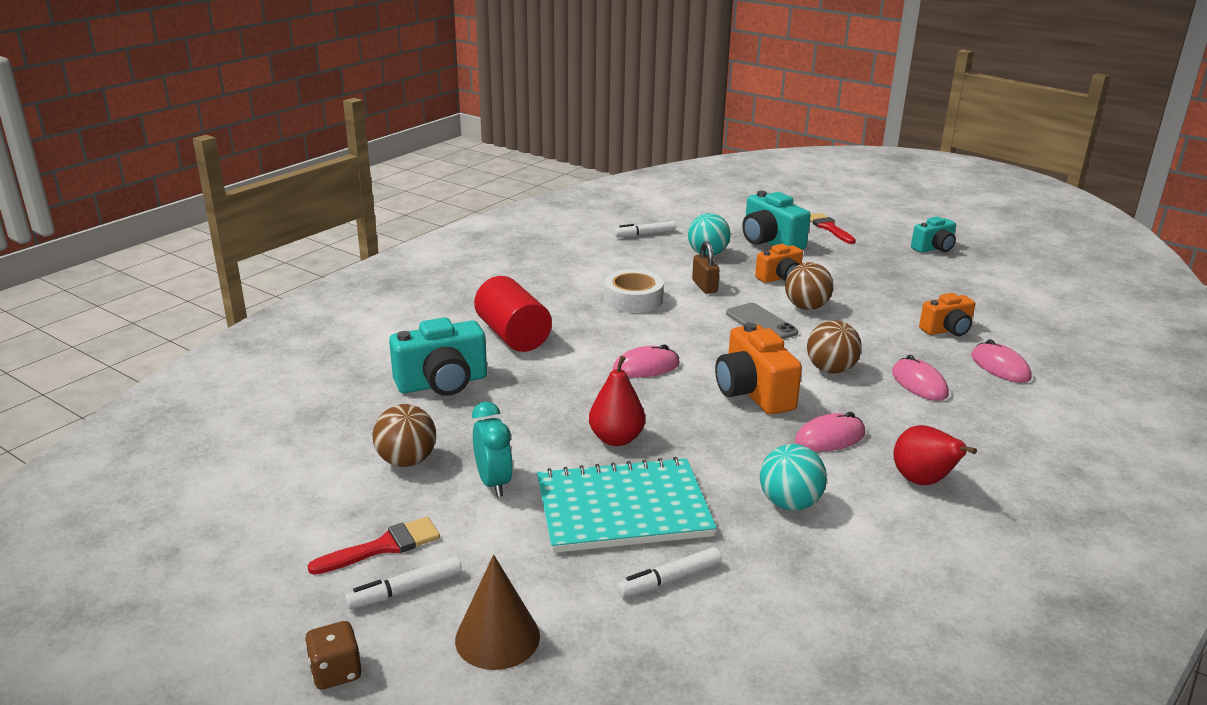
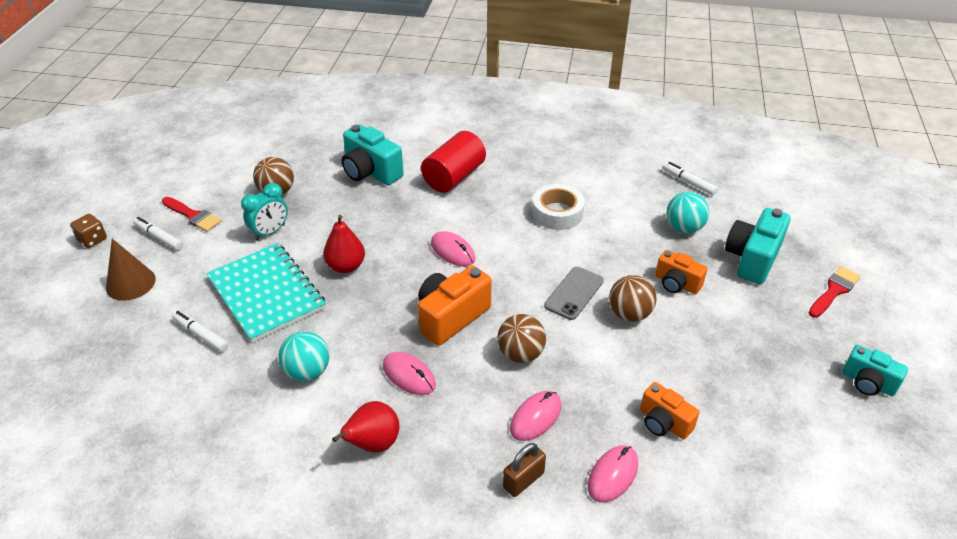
camera: 65 degrees right, 15 degrees up
brown padlock [692,241,720,294] -> brown padlock moved to [503,443,546,497]

